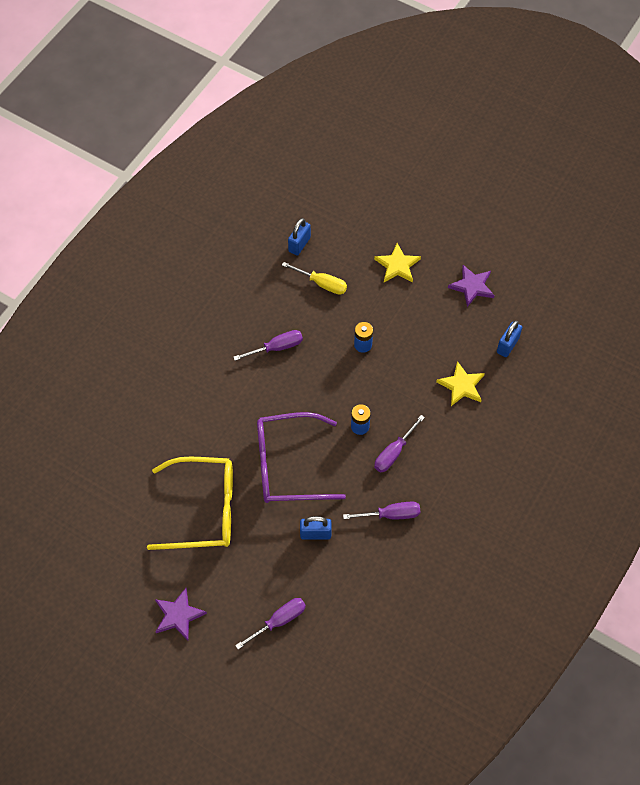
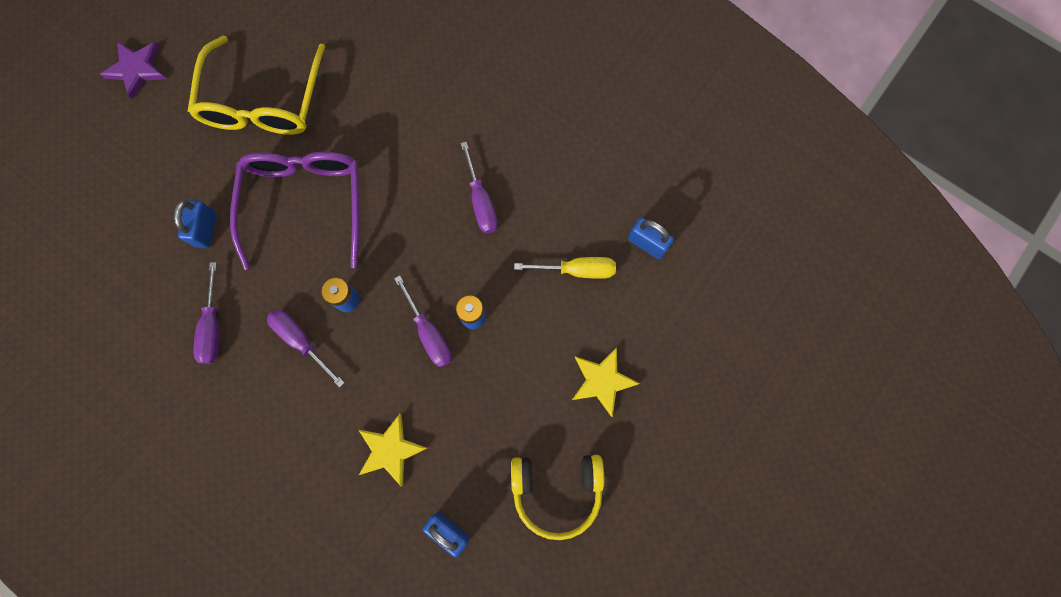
camera: 95 degrees right, 15 degrees up
purple screwdriver [235,598,306,650] -> purple screwdriver moved to [394,275,452,367]
yellow screwdriver [282,262,347,295] -> yellow screwdriver turned 120 degrees counterclockwise [514,257,616,279]
purple star [448,265,495,307] -> yellow headphones [511,455,604,540]

